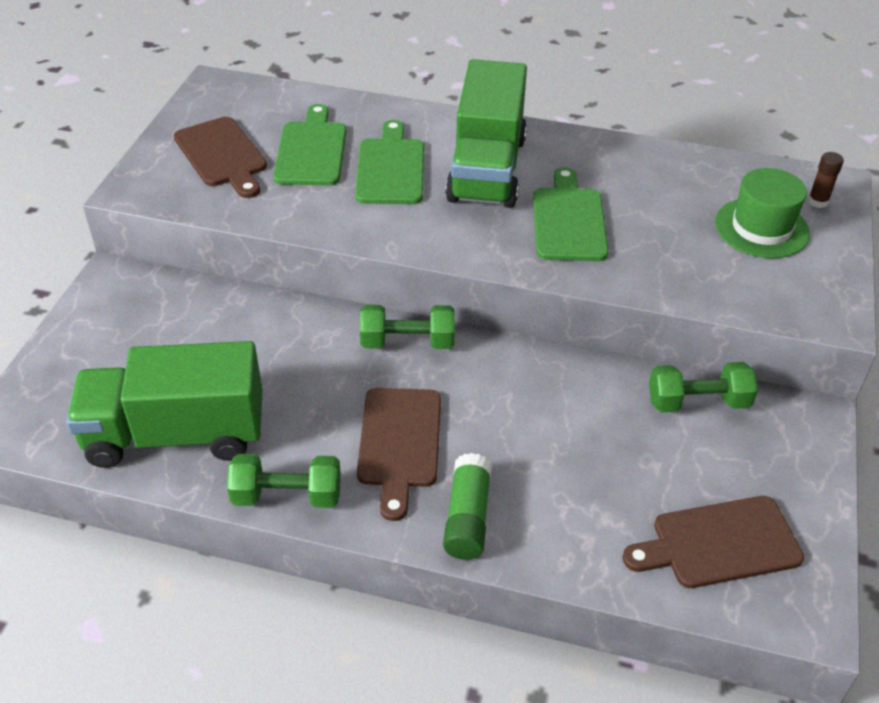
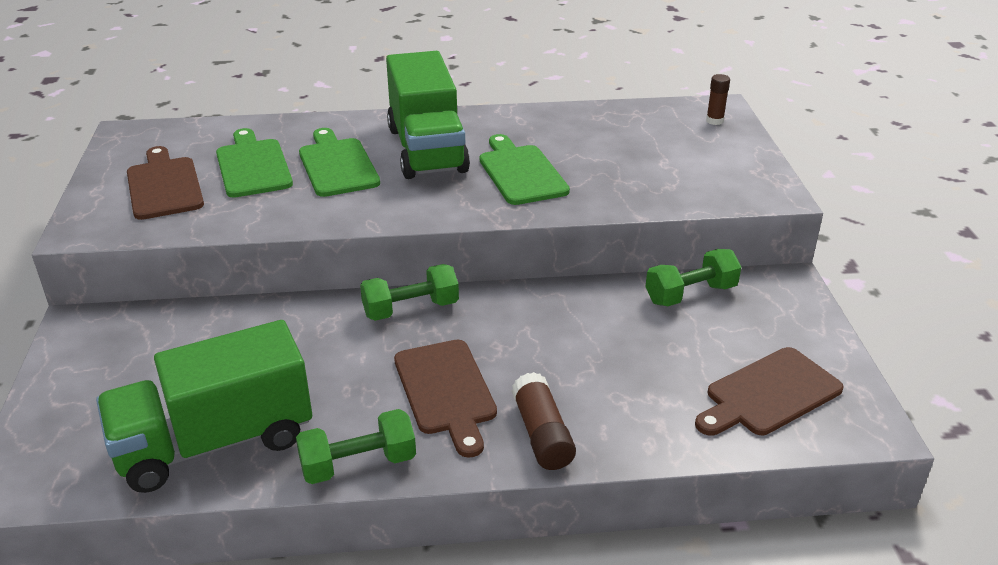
camera: 20 degrees left, 10 degrees down
brown cutting board [174,117,267,198] -> brown cutting board turned 150 degrees counterclockwise [127,146,204,220]
green glue stick [443,453,492,560] -> brown glue stick [512,372,576,470]
green hat [715,168,810,258] -> none

